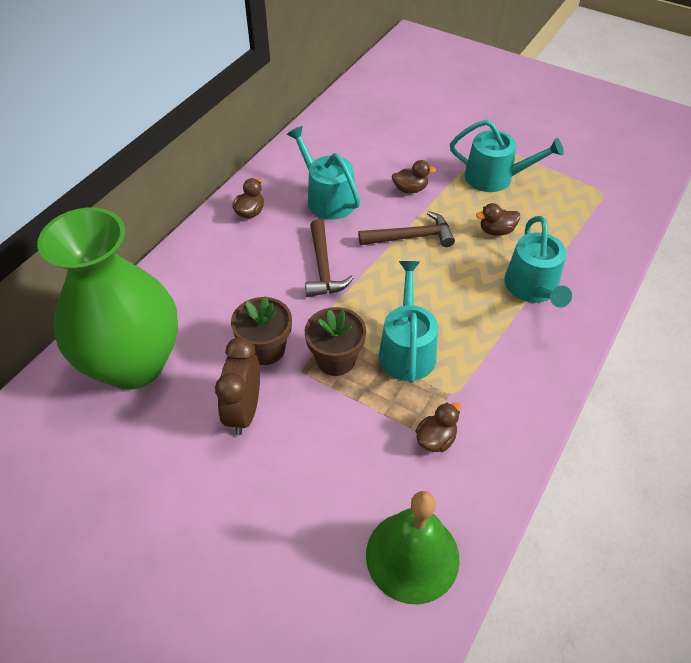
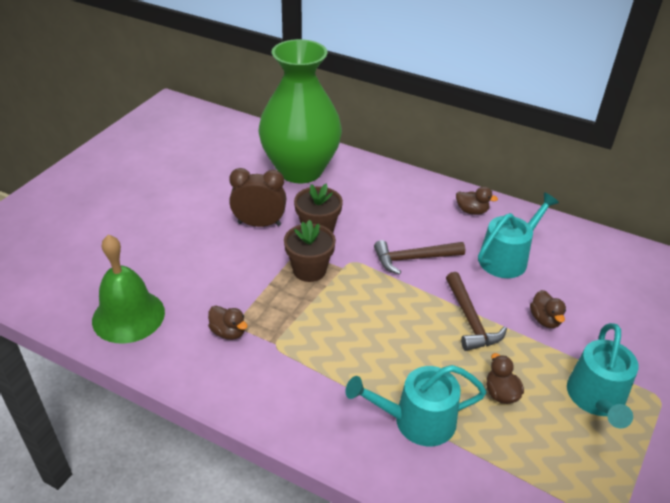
camera: 85 degrees right, 10 degrees down
turquoise watering can [379,261,438,383] -> none

